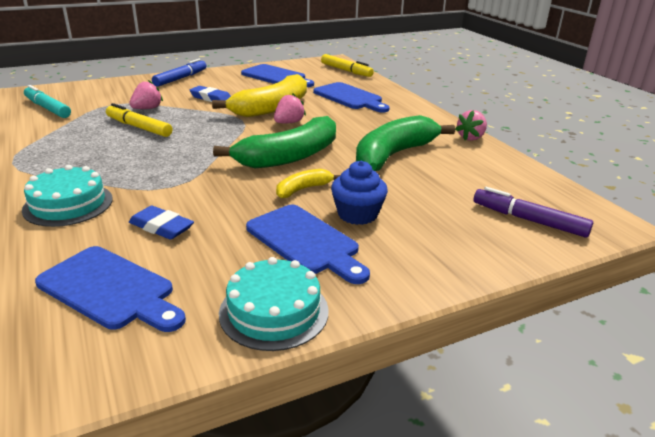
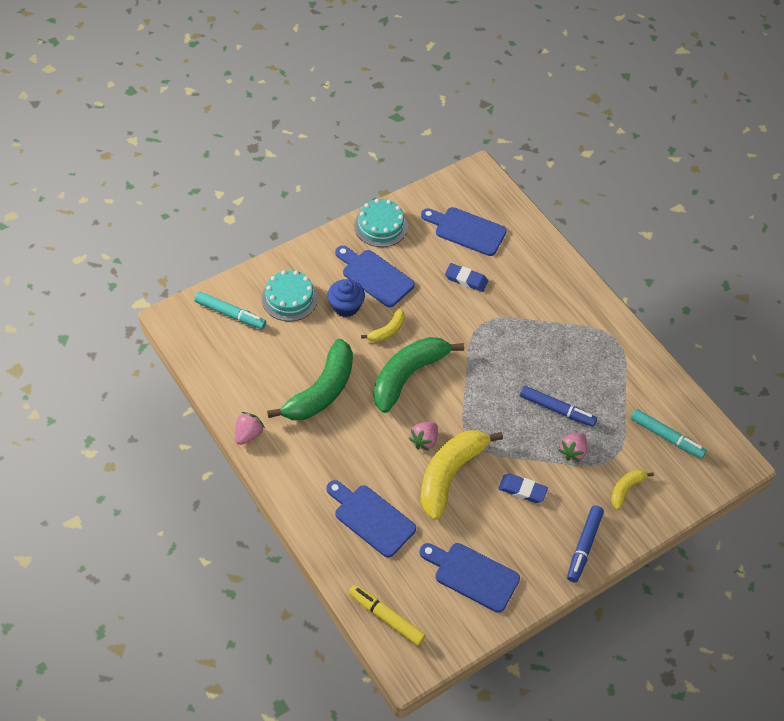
camera: 170 degrees right, 25 degrees up
turquoise cake [22,165,113,227] -> turquoise cake moved to [262,270,318,321]
yellow marker [106,103,172,137] -> blue marker [520,386,597,427]
purple marker [474,187,593,238] -> turquoise marker [194,291,266,329]
none -> yellow banana [611,470,654,510]

